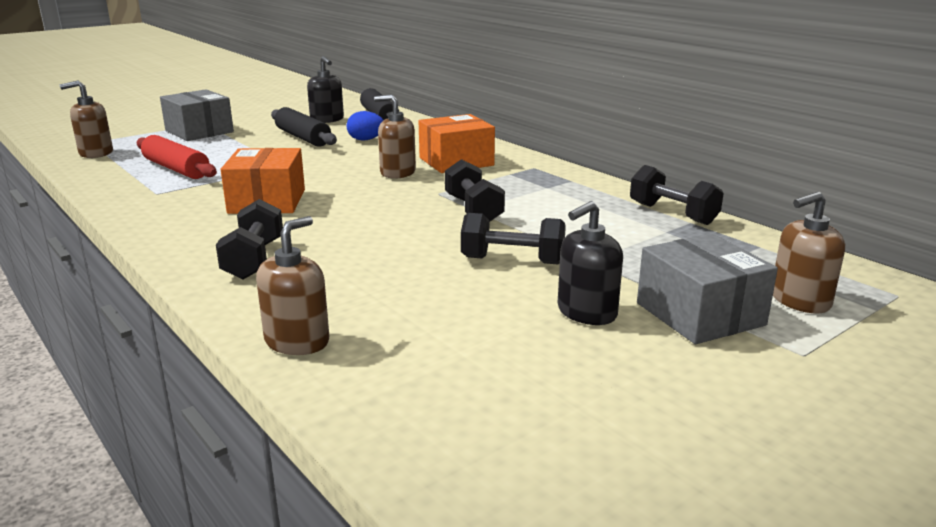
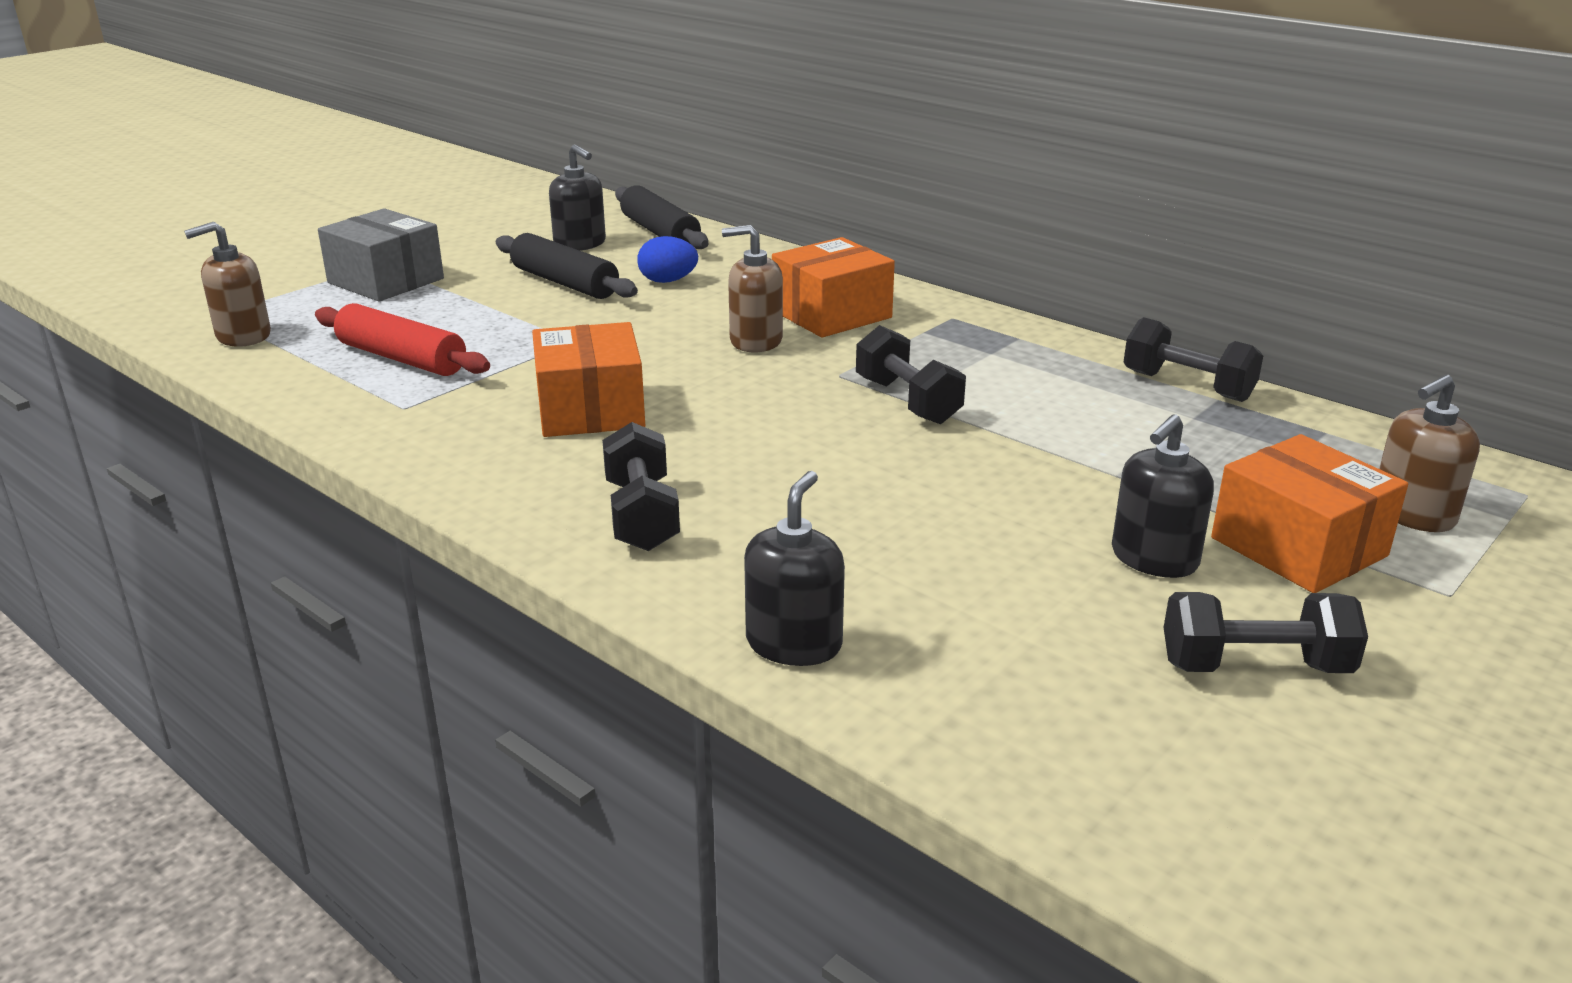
camera: 10 degrees left, 5 degrees up
brown soap dispenser [256,216,329,355] -> black soap dispenser [744,471,845,666]
black dumbbell [461,213,566,264] -> black dumbbell moved to [1164,592,1368,673]
grey box [637,234,778,344] -> orange box [1211,434,1408,593]

